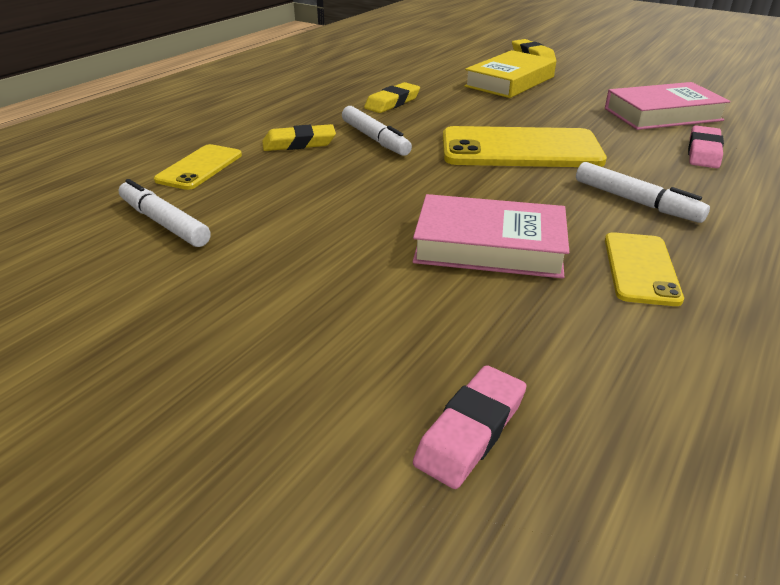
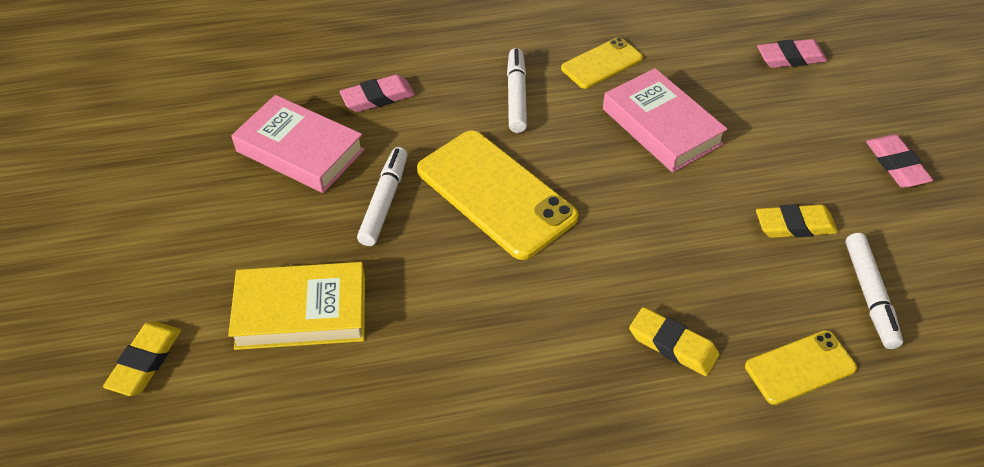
camera: 135 degrees left, 15 degrees up
white marker [342,106,412,156] -> white marker moved to [357,147,408,246]
yellow eraser [364,82,420,113] -> yellow eraser moved to [756,204,838,238]
none -> pink eraser [866,134,933,187]

